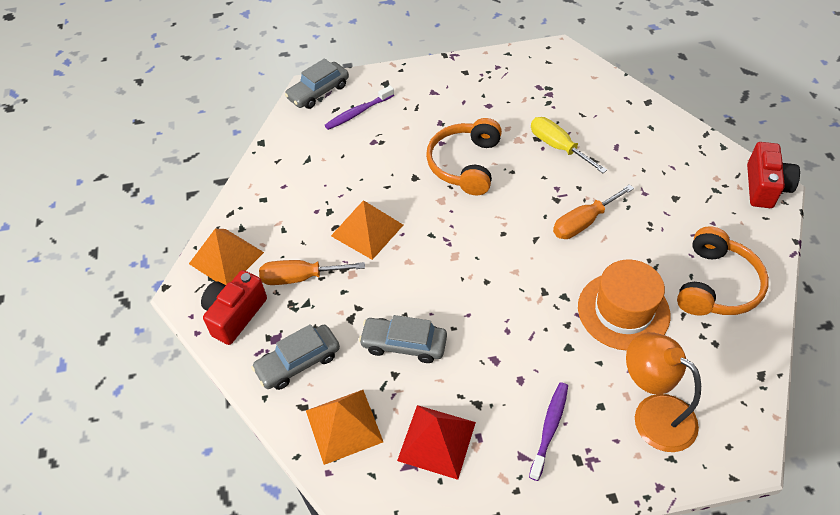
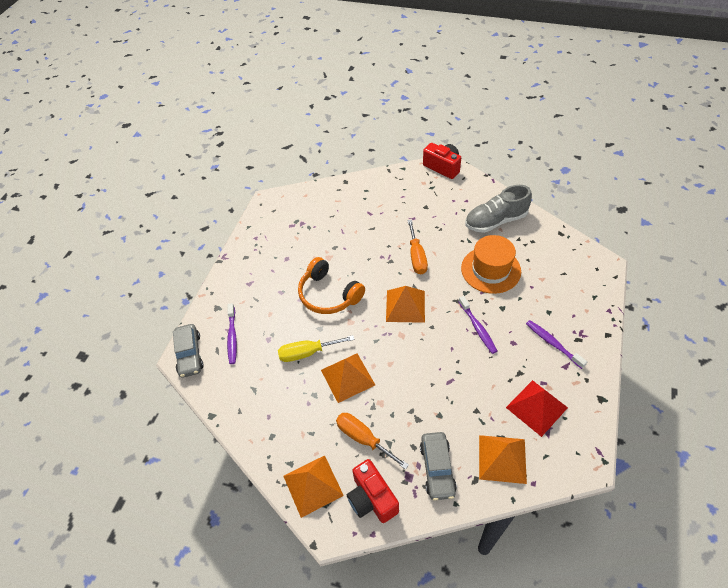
camera: 60 degrees left, 0 degrees up
orange screwdriver [259,260,365,285] -> orange screwdriver turned 105 degrees clockwise [336,413,409,470]
grey car [359,315,447,363] -> none
yellow screwdriver [531,117,607,173] -> yellow screwdriver moved to [278,335,355,362]
orange lamp [626,332,701,452] -> none
orange headphones [677,226,769,316] -> grey shoe [465,185,532,233]
none -> orange pyramid [386,286,425,323]
none -> purple toothbrush [459,296,497,354]

